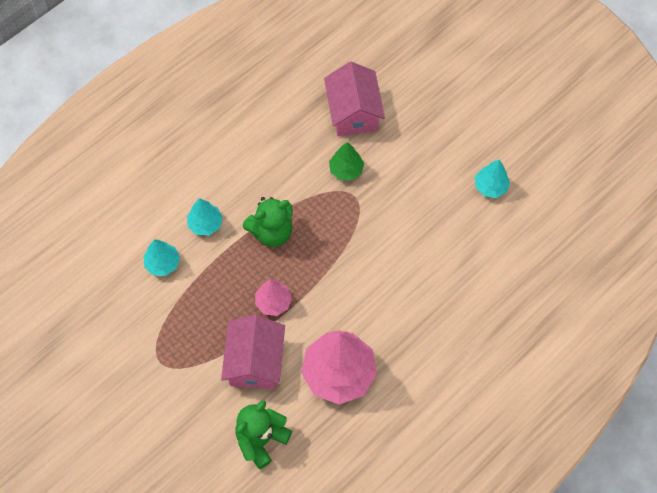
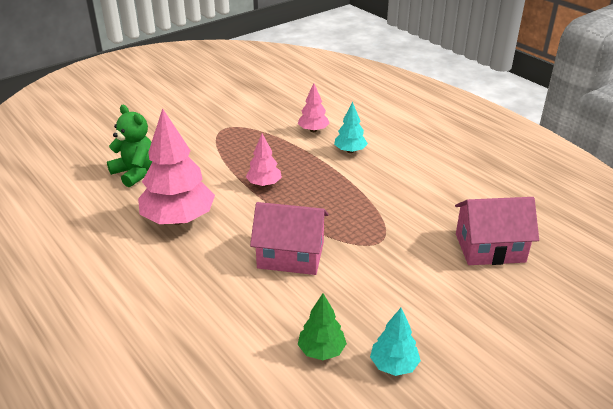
camera: 95 degrees right, 30 degrees down
turquoise tree [144,239,180,276] -> pink tree [298,83,330,132]
pink house [221,314,285,389] -> pink house moved to [250,202,328,275]
green teddy bear [243,197,293,247] -> none
green tree [329,142,364,181] -> green tree moved to [298,293,347,360]

